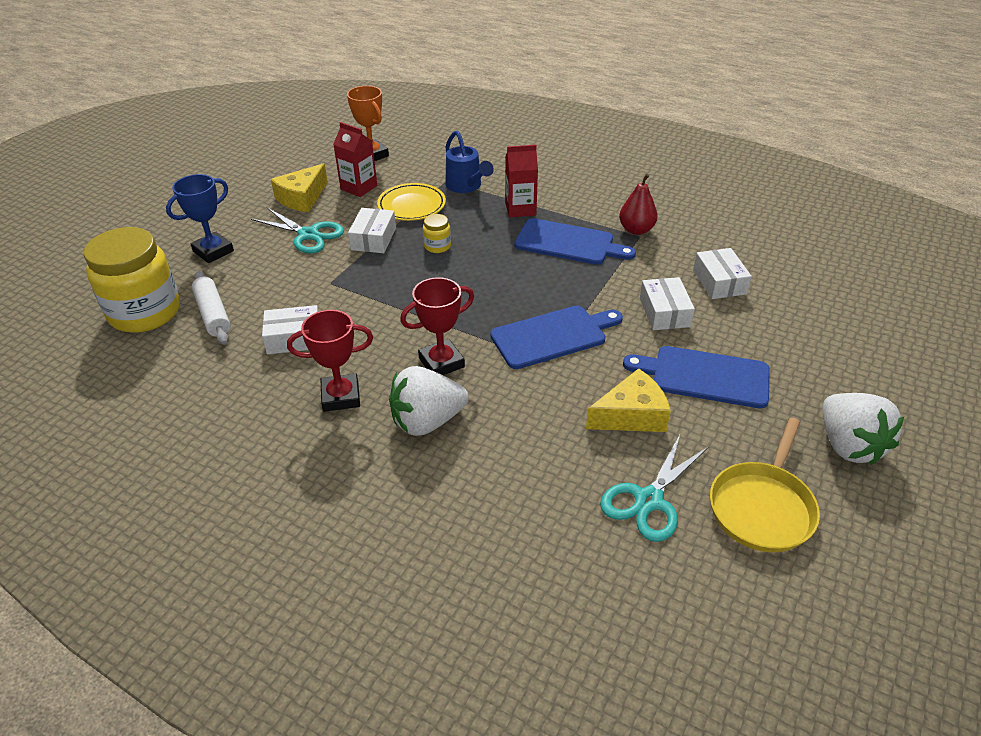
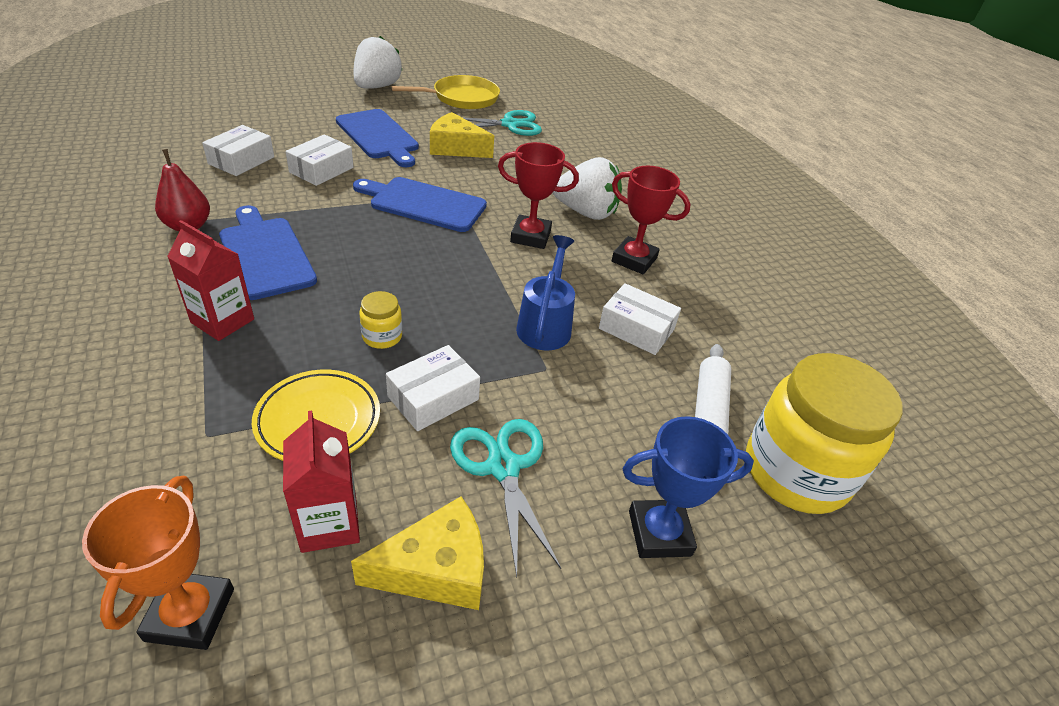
camera: 145 degrees left, 0 degrees up
blue watering can [445,130,494,193] -> blue watering can moved to [516,235,575,350]

